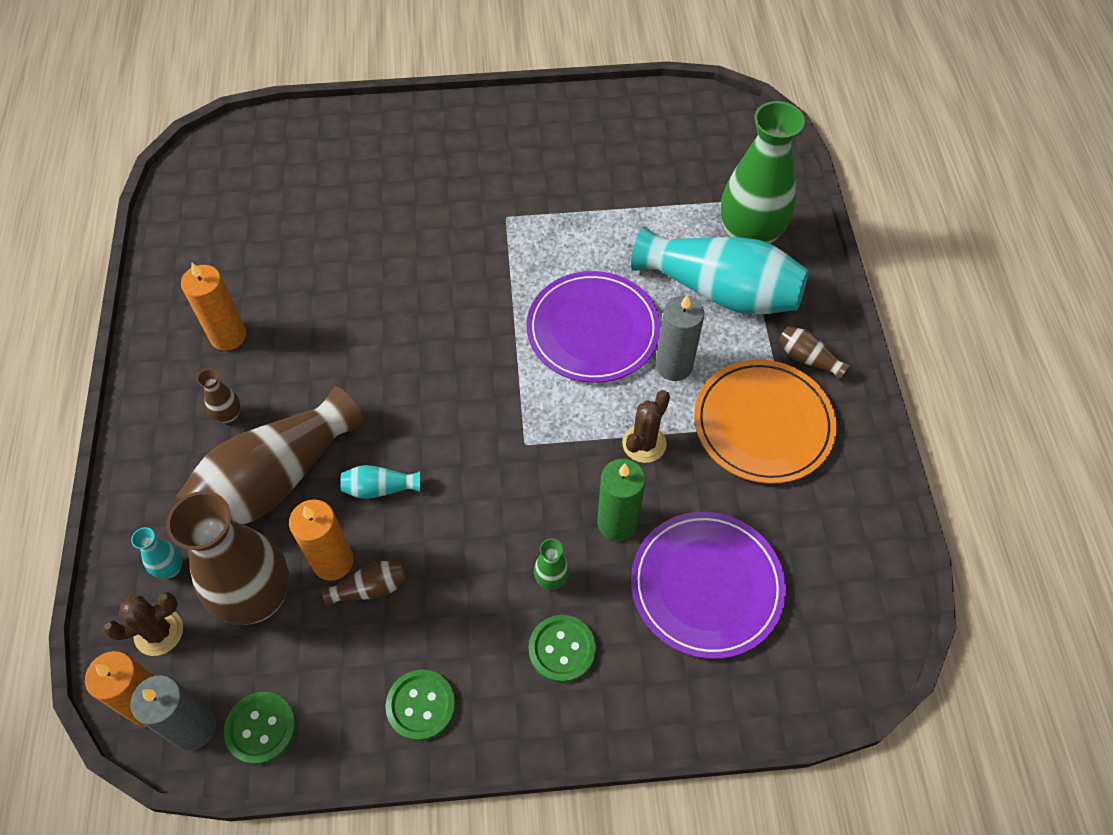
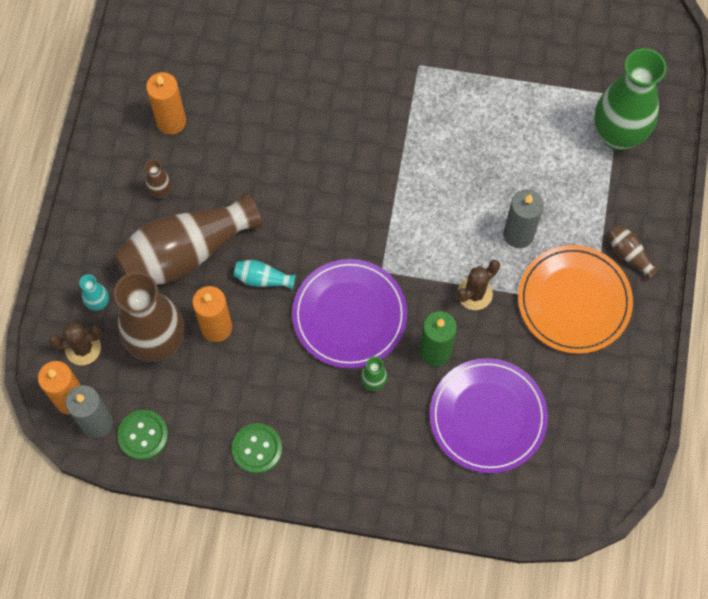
camera: 15 degrees right, 10 degrees up
brown vase [321,561,407,608] -> none
purple plate [527,271,661,383] -> purple plate moved to [292,259,407,368]
green button [529,615,596,683] -> none
turquoise vase [631,227,809,315] -> none

